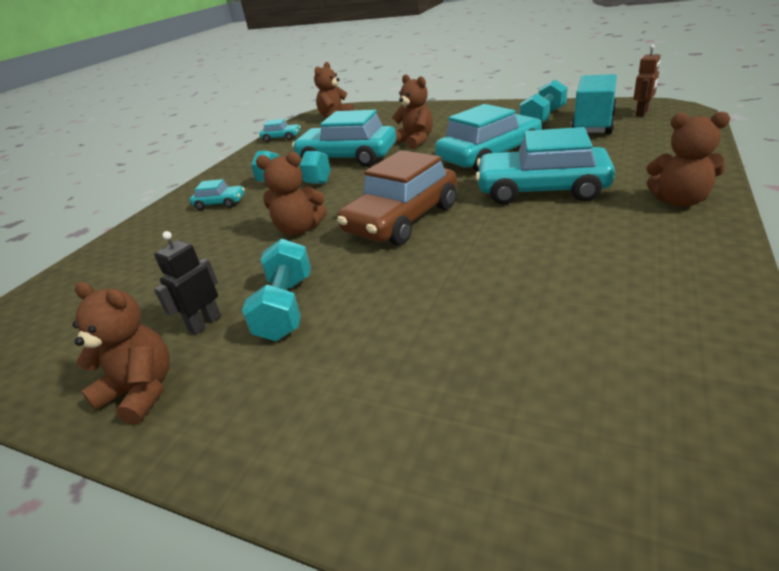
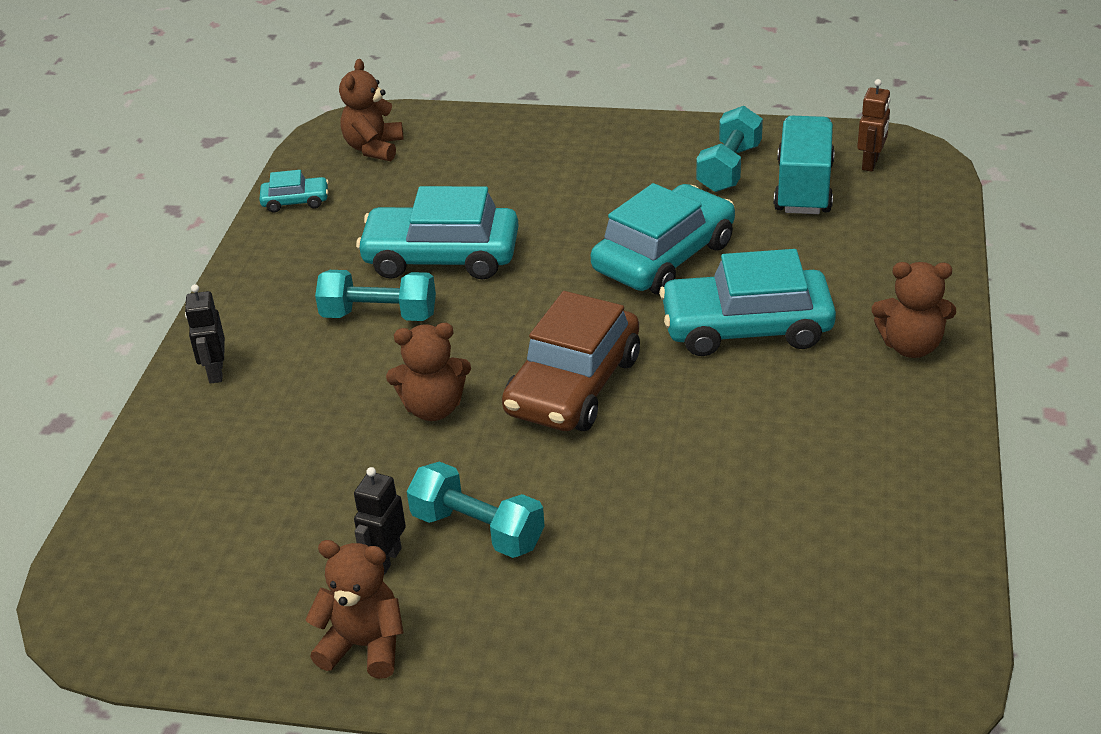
camera: 15 degrees left, 5 degrees up
turquoise car [190,179,245,210] -> none
turquoise dumbbell [242,238,311,341] -> turquoise dumbbell turned 45 degrees counterclockwise [407,461,545,558]
brown teddy bear [392,74,433,149] -> none
none -> black robot [185,284,225,384]

